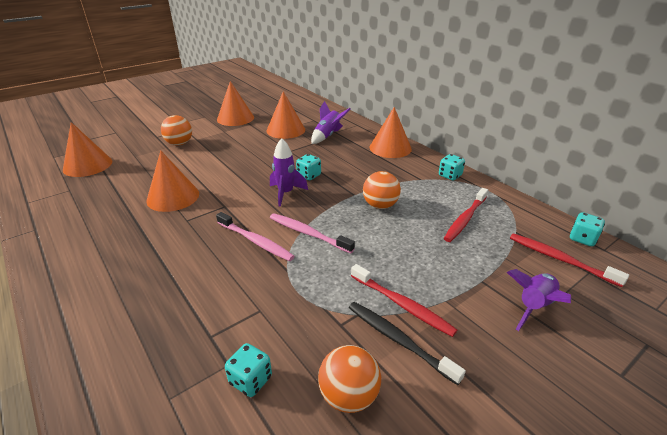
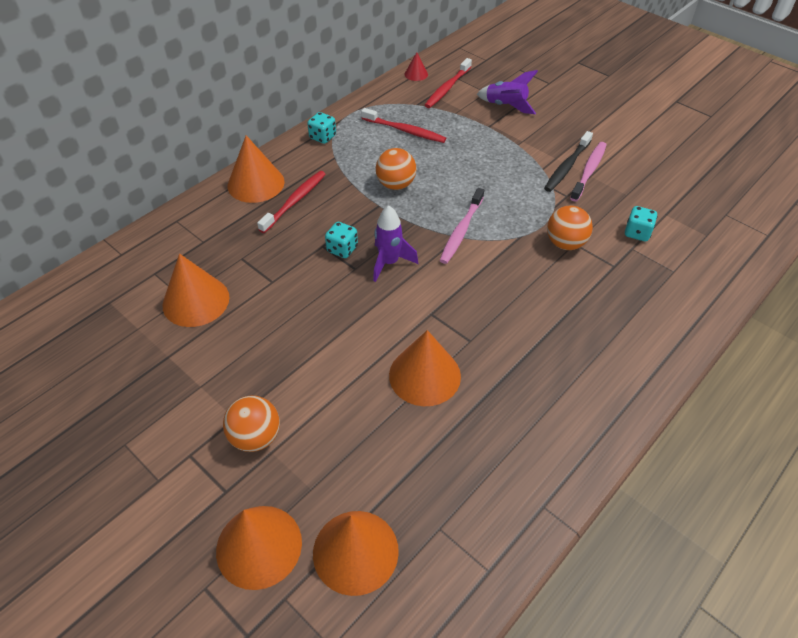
camera: 100 degrees left, 15 degrees up
pink toothbrush [216,212,295,261] -> pink toothbrush moved to [570,142,607,202]
orange cone [217,81,254,126] -> orange cone moved to [216,506,302,590]
purple rocket [311,101,351,144] -> none
orange ball [318,345,381,413] -> orange ball moved to [547,206,593,250]
red toothbrush [351,264,457,337] -> red toothbrush moved to [257,171,326,233]
turquoise dice [570,212,605,246] -> red cone [405,52,428,81]

